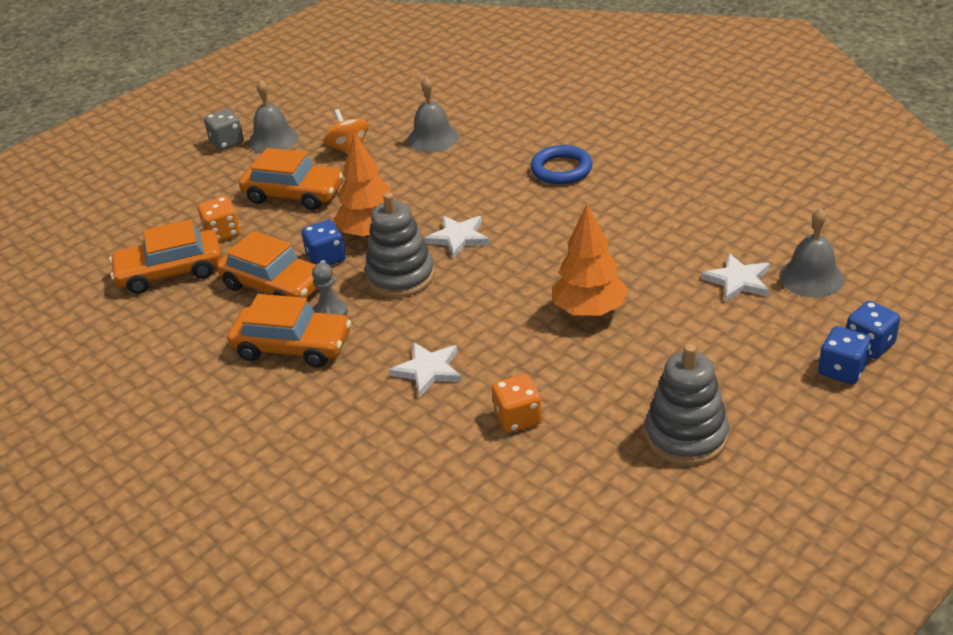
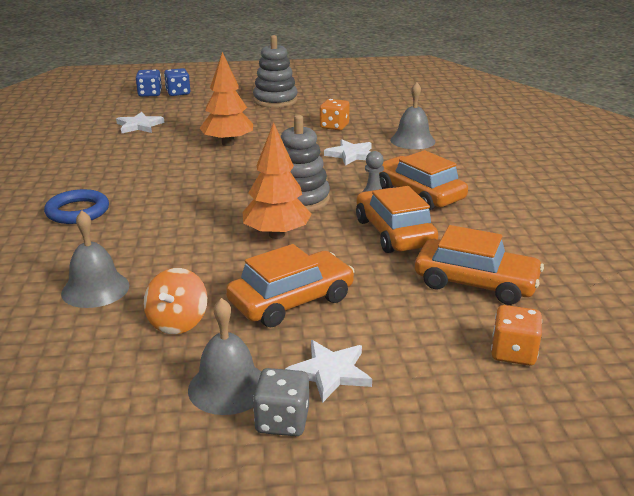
camera: 145 degrees left, 10 degrees down
orange dice [198,196,240,242] -> orange dice moved to [491,305,542,366]
orange car [239,148,344,210] -> orange car turned 90 degrees clockwise [226,244,355,327]
blue dice [301,220,346,265] -> none
white star [424,216,489,258] -> white star moved to [285,340,372,403]
grey bell [779,208,844,298] -> grey bell moved to [390,82,435,149]

